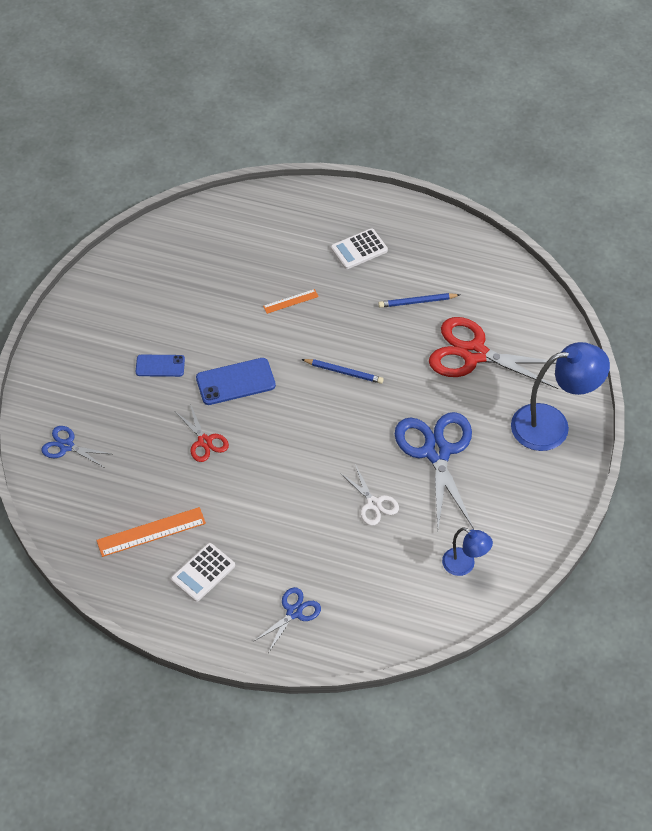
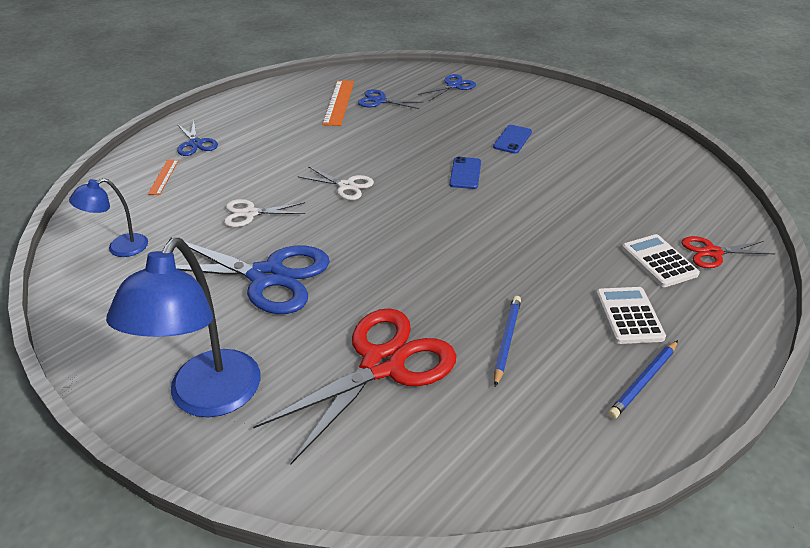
camera: 115 degrees right, 15 degrees down
white calculator [171,543,235,602] -> white calculator moved to [622,234,700,287]
red scissors [176,406,229,462] -> red scissors moved to [682,236,775,268]
blue phone [196,358,276,405] -> blue phone [449,157,481,189], size x0.65
orange ruler [263,289,319,314] -> orange ruler moved to [148,160,179,195]
blue pencil [301,359,384,384] -> blue pencil moved to [608,340,678,419]
none -> white scissors [298,166,374,200]
none -> blue scissors [358,89,424,109]

